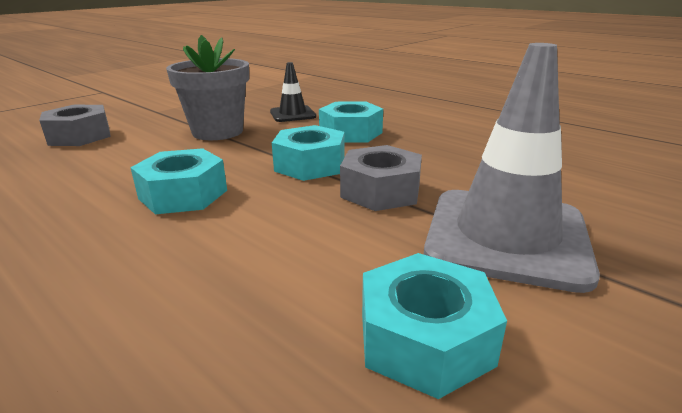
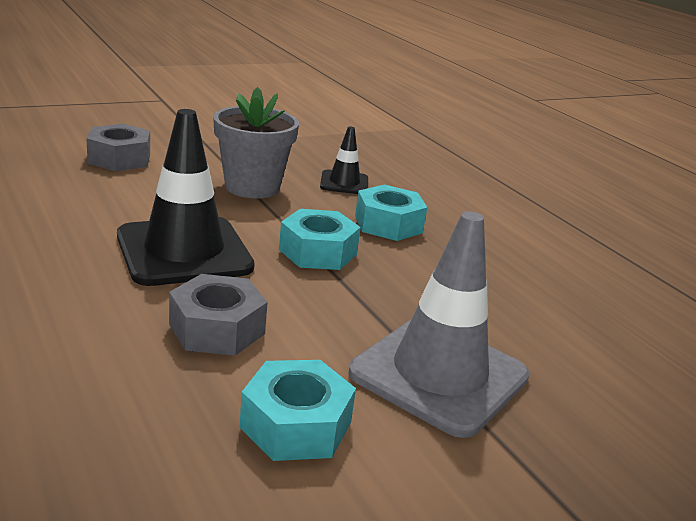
camera: 15 degrees right, 0 degrees up
turquoise nut [130,148,227,214] -> black traffic cone [117,109,255,286]
grey nut [340,145,422,211] -> grey nut moved to [169,274,268,356]

